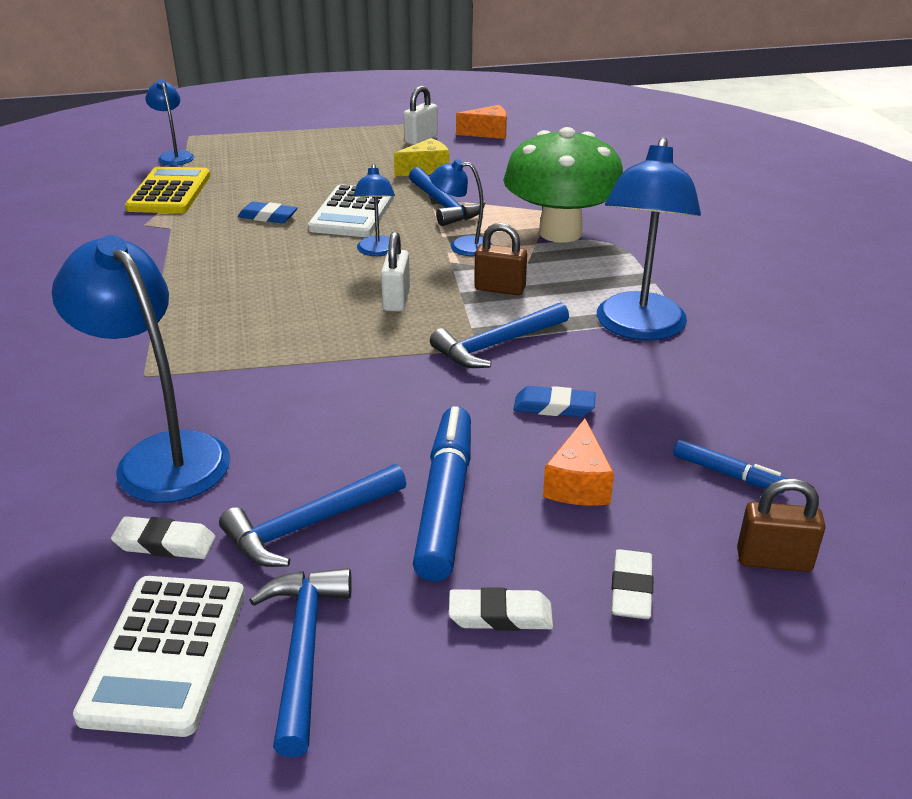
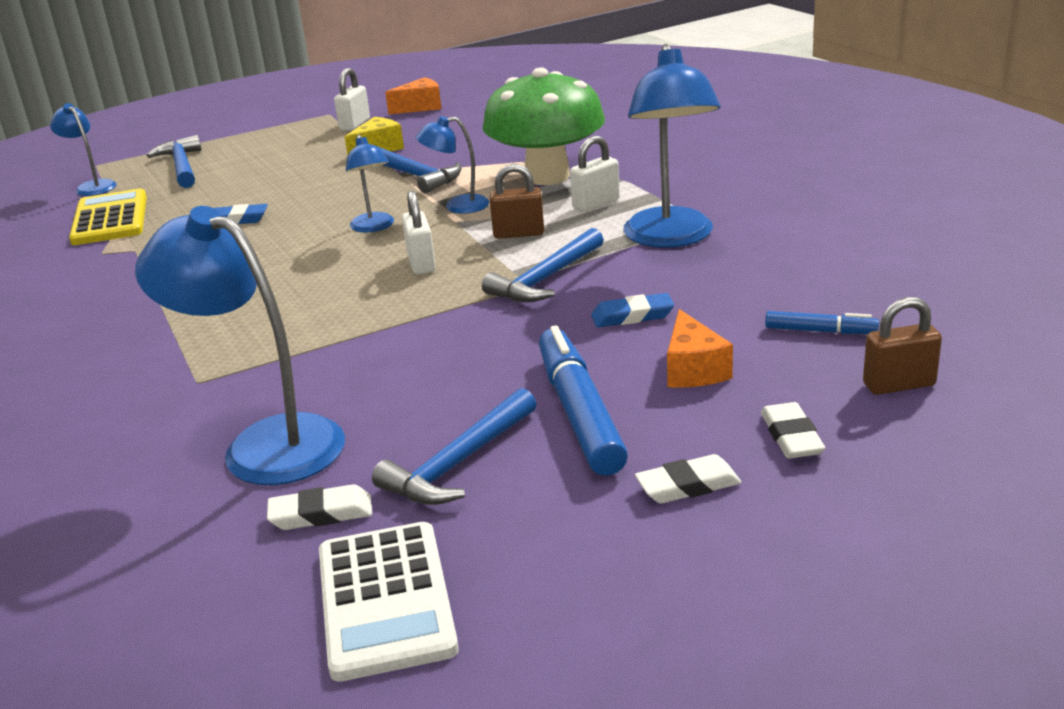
camera: 15 degrees left, 5 degrees down
blue hammer [250,568,352,757] -> blue hammer moved to [146,135,202,188]
white calculator [308,184,394,237] -> none
none -> white padlock [570,136,620,212]

